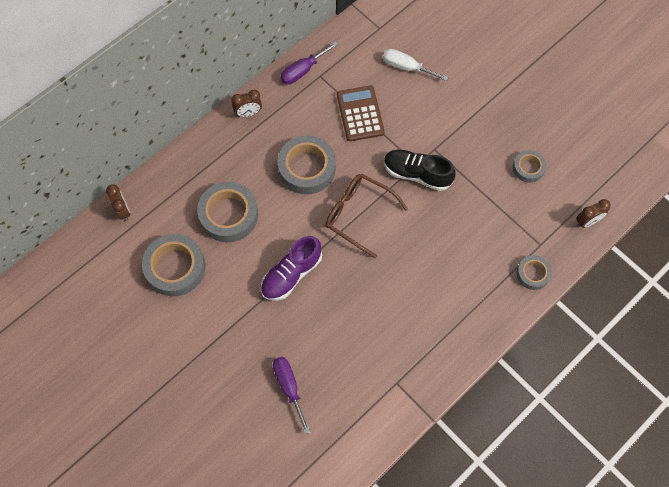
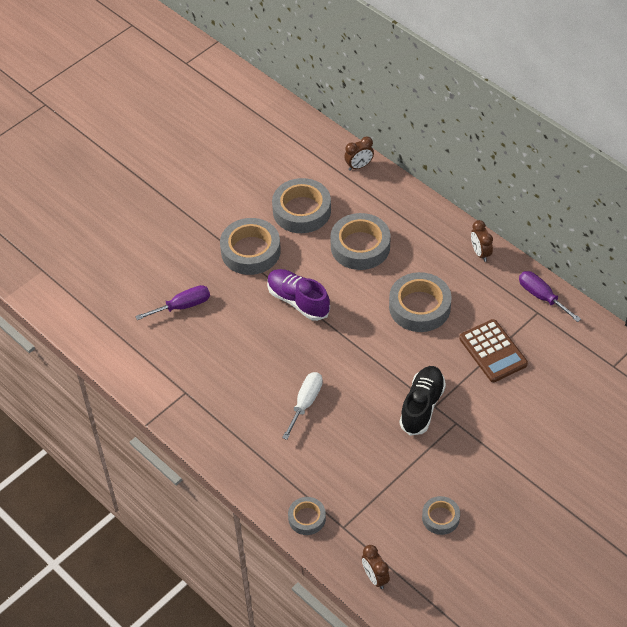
camera: 90 degrees right, 15 degrees down
brown glasses [325,174,408,258] -> none
brown calculator [337,86,385,141] -> brown calculator turned 75 degrees clockwise [459,319,528,382]
white screwdriver [383,49,449,81] -> white screwdriver moved to [282,372,323,440]
none -> grey tape [220,218,281,275]

